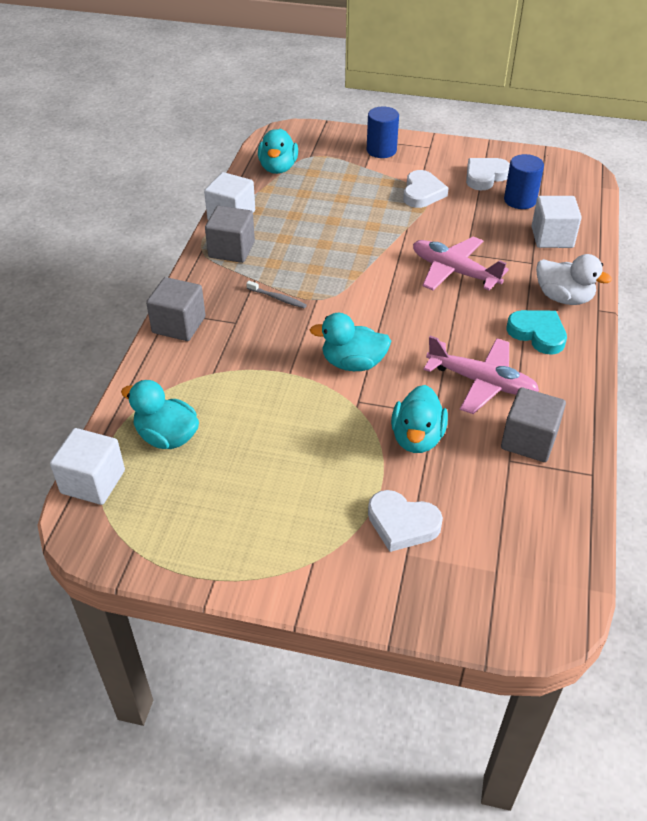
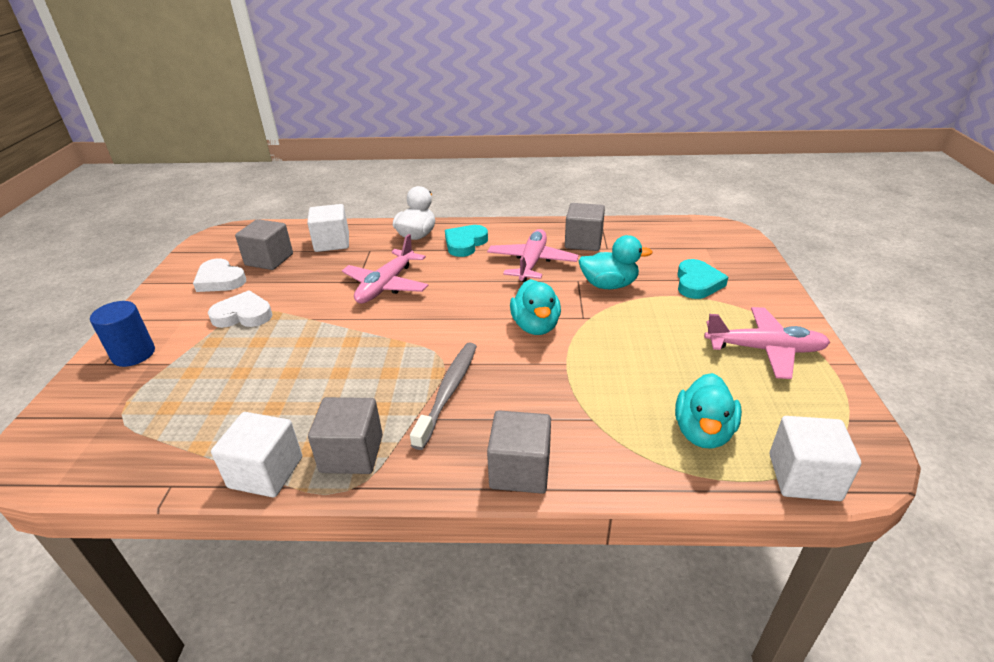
camera: 100 degrees left, 10 degrees down
grey toothbrush [246,281,307,309] -> grey toothbrush [410,342,477,450], size x1.91
turquoise duck [258,129,298,174] -> none
white heart [368,490,443,552] -> turquoise heart [677,259,728,299]
blue cylinder [504,154,544,209] -> grey cube [235,219,293,270]
none -> pink plane [704,307,830,379]

